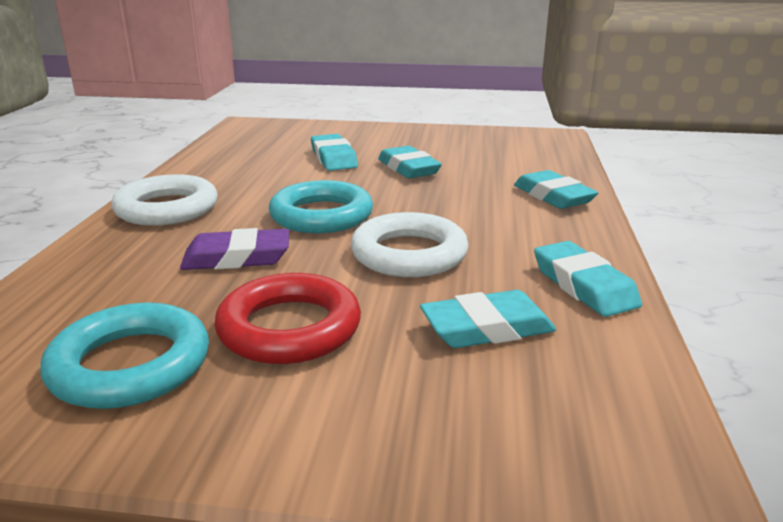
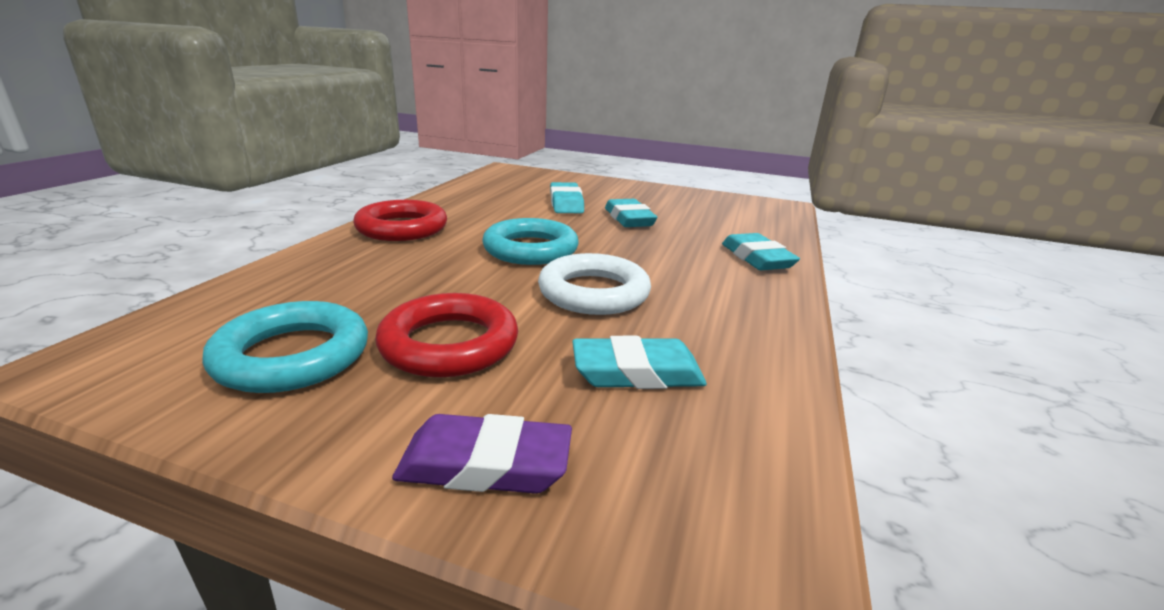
camera: 10 degrees right, 0 degrees up
white ring [111,174,217,226] -> red ring [353,200,447,241]
purple eraser [180,228,289,270] -> purple eraser moved to [392,414,572,493]
turquoise eraser [534,241,642,317] -> none

